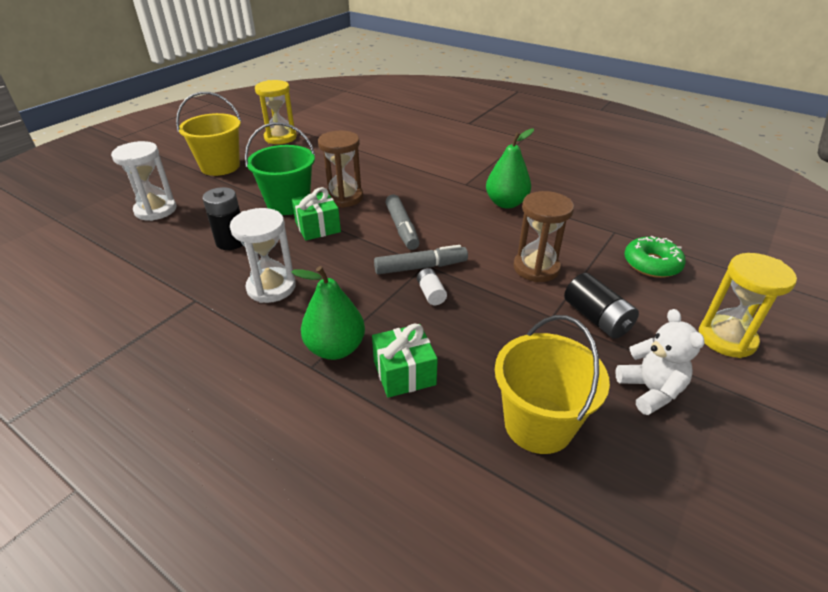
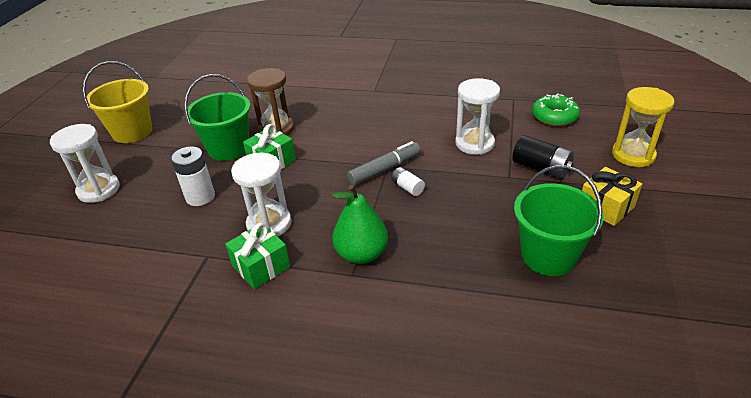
camera: 20 degrees left, 0 degrees up
black battery [203,187,243,250] -> white battery [171,147,215,206]
yellow hourglass [255,80,297,144] -> none
green gift [372,324,438,398] -> green gift moved to [225,223,291,289]
grey marker [386,194,420,250] -> none
green pear [486,128,534,208] -> none
yellow bucket [495,315,610,454] -> green bucket [514,165,604,276]
brown hourglass [513,191,574,282] -> white hourglass [455,78,500,155]
white teddy bear [615,309,705,415] -> yellow gift [582,167,642,226]

